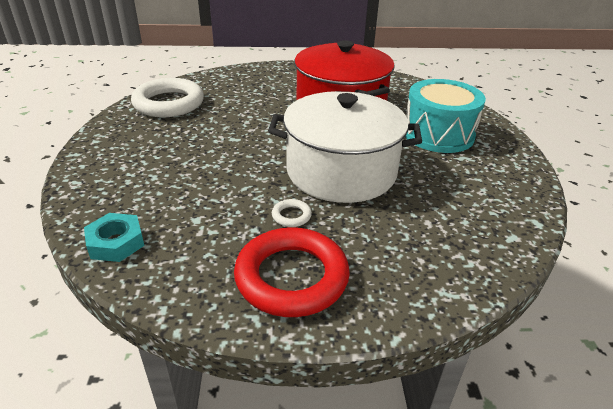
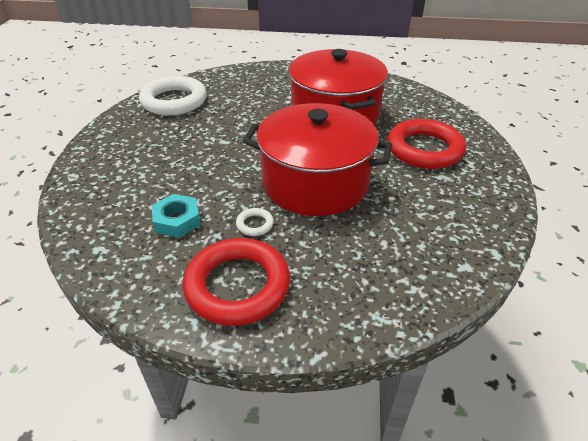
camera: 10 degrees right, 5 degrees up
turquoise nut [84,213,145,262] -> turquoise nut moved to [152,194,201,238]
white pot [268,91,422,203] -> red pot [243,103,392,216]
turquoise drum [405,79,486,153] -> red ring [387,119,466,169]

